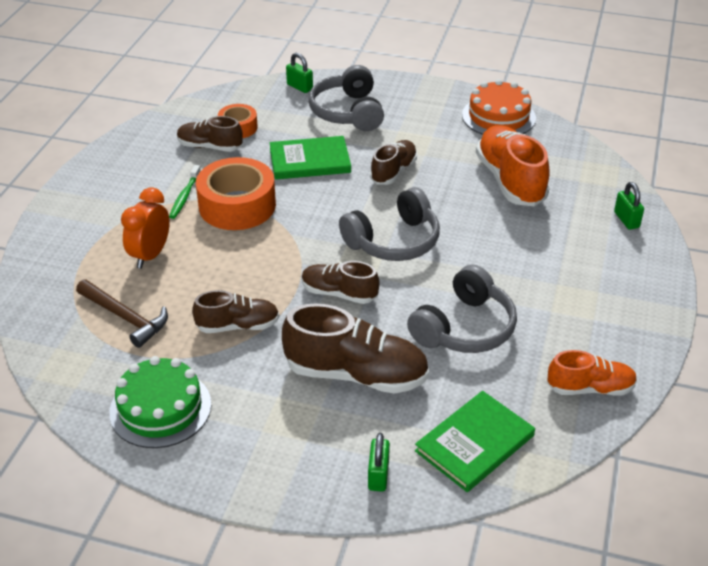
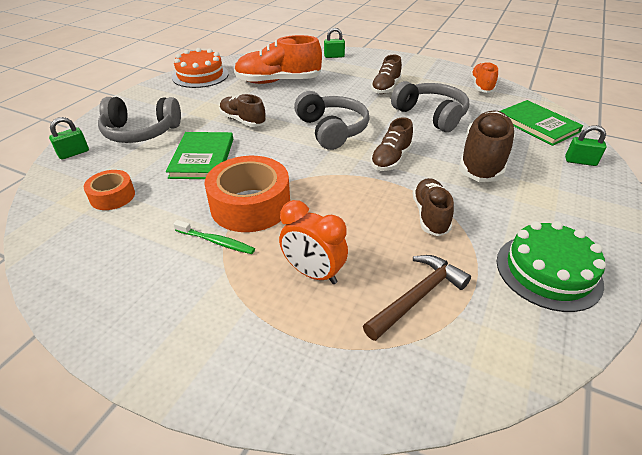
camera: 80 degrees left, 0 degrees up
brown shoe [177,116,243,152] -> brown shoe moved to [371,54,402,94]

